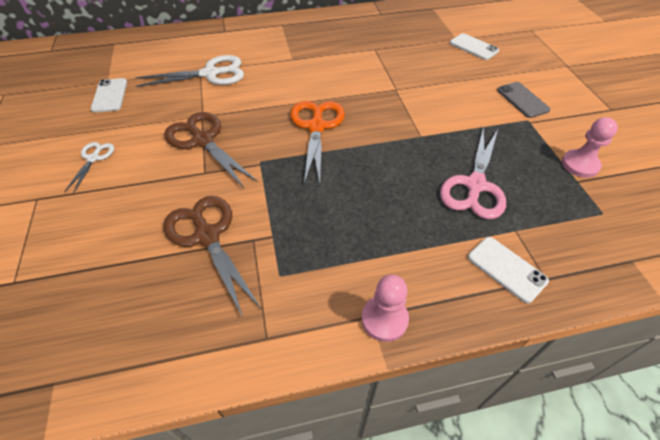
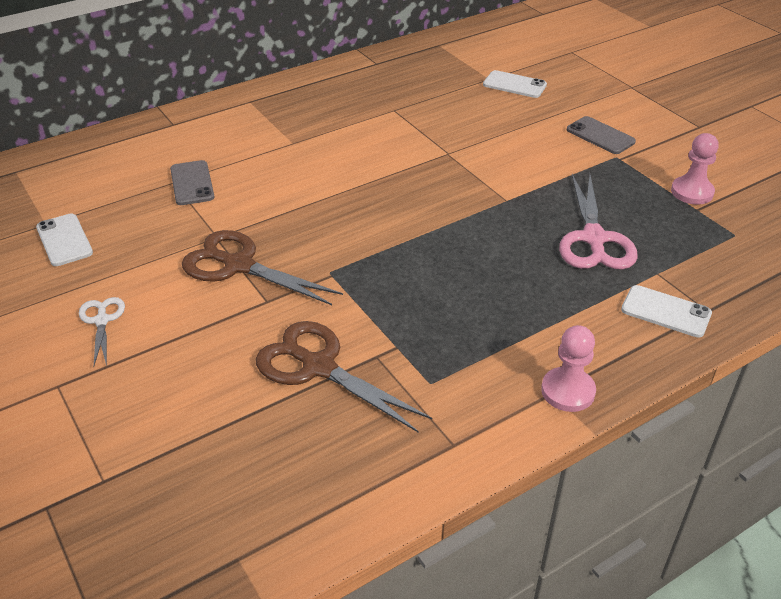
camera: 20 degrees left, 10 degrees down
white scissors [135,55,244,87] -> grey phone [170,160,214,205]
orange scissors [290,101,345,184] -> none

